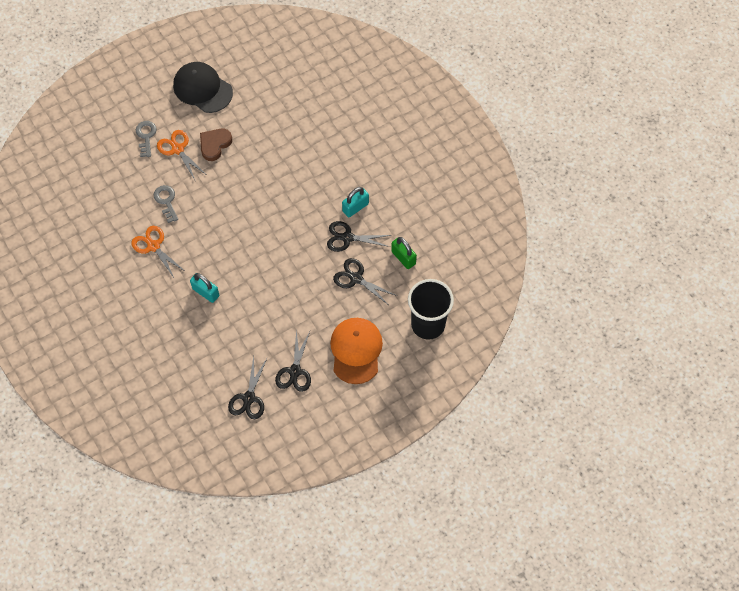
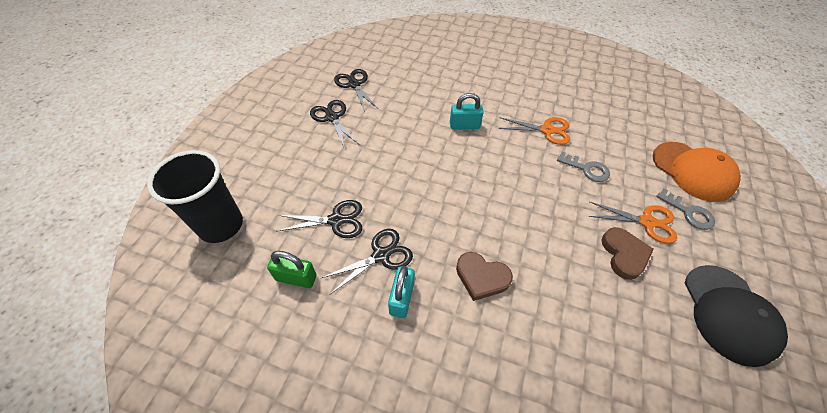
camera: 140 degrees right, 10 degrees down
black cap [173,62,233,113] -> black cap turned 90 degrees clockwise [685,265,788,367]
orange cap [330,318,383,384] -> orange cap moved to [652,142,741,202]
none -> brown heart [456,252,513,301]

